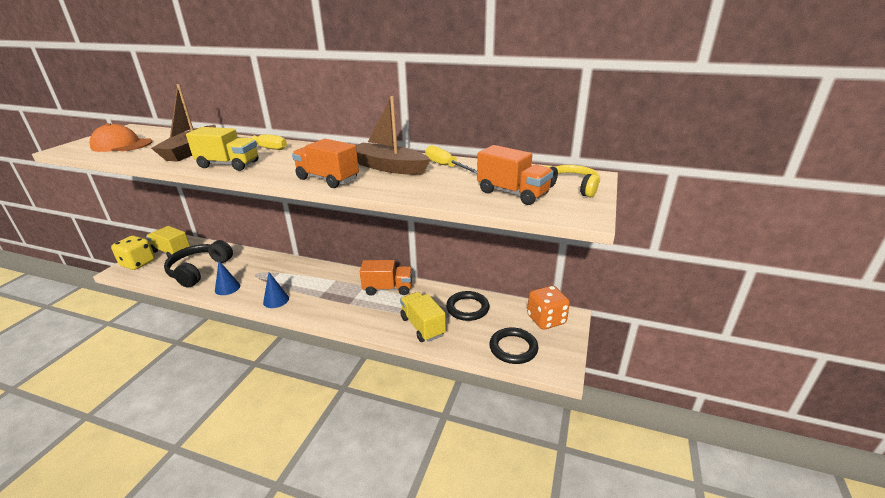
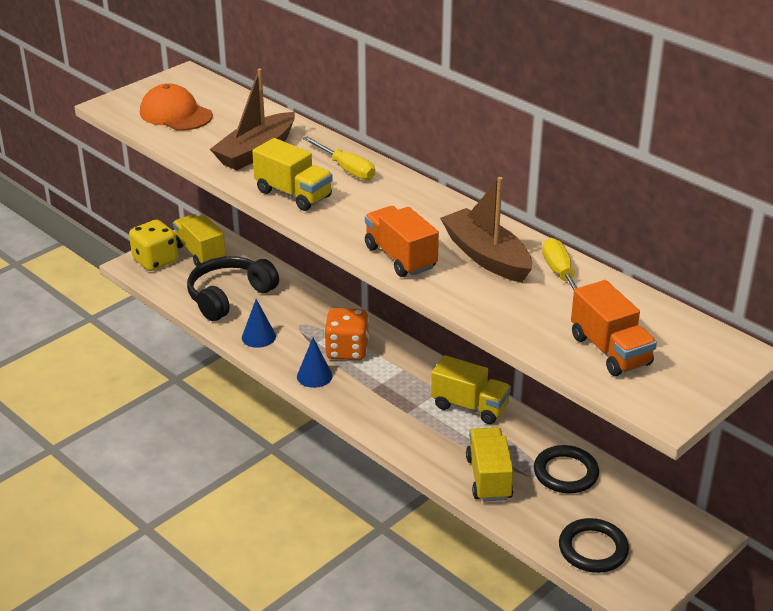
camera: 25 degrees right, 5 degrees up
orange truck [360,260,412,296] -> yellow truck [431,355,511,424]
orange dice [527,285,570,330] -> orange dice moved to [324,308,369,360]
yellow headphones [545,165,600,197] -> none

